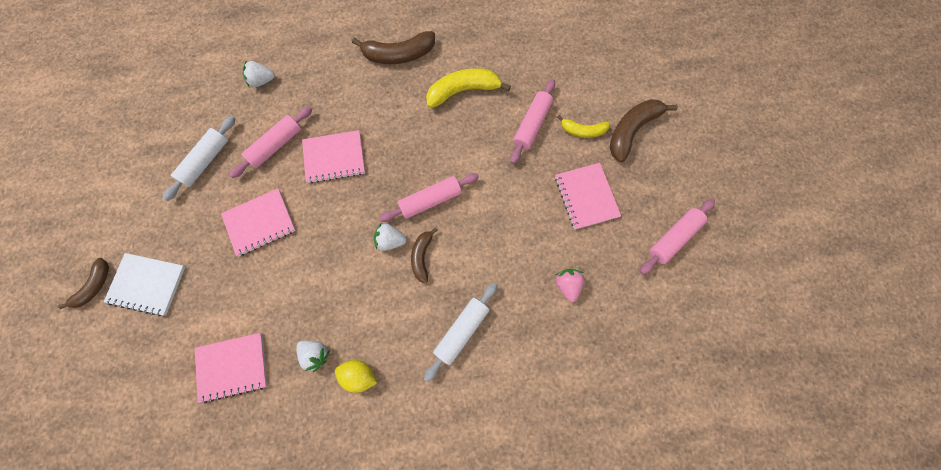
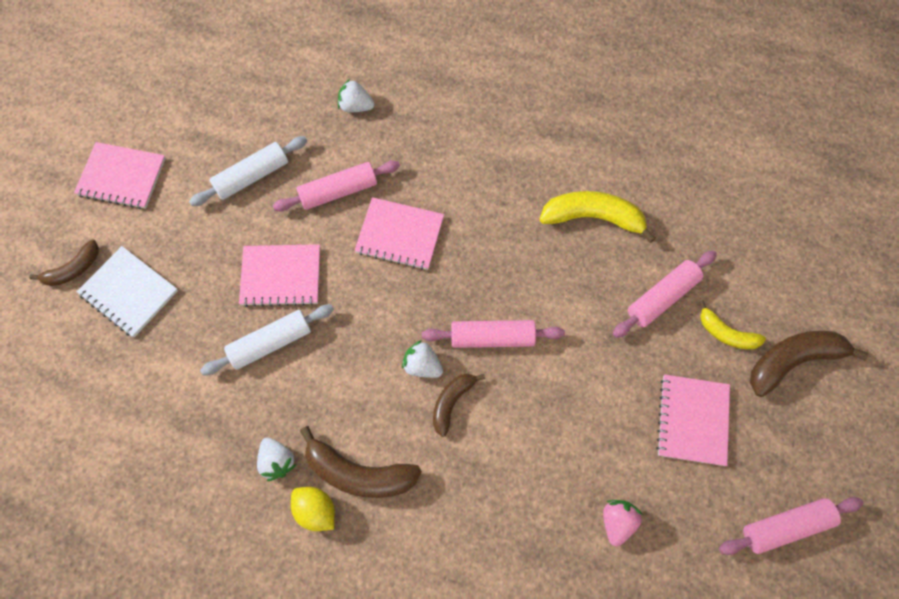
camera: 25 degrees right, 5 degrees down
pink notebook [195,333,268,404] -> pink notebook moved to [74,142,166,209]
brown banana [352,31,435,64] -> brown banana moved to [300,426,422,498]
white rolling pin [424,283,497,382] -> white rolling pin moved to [200,304,334,375]

